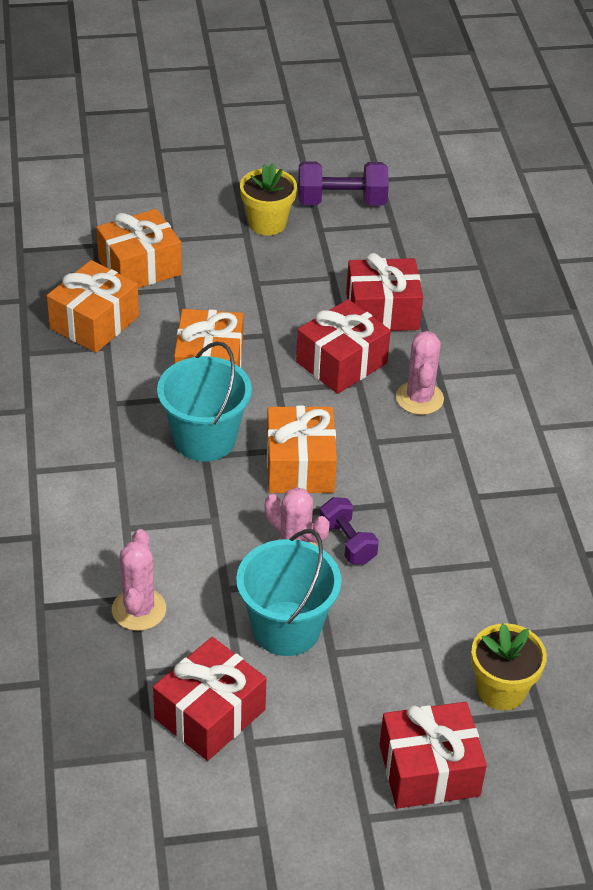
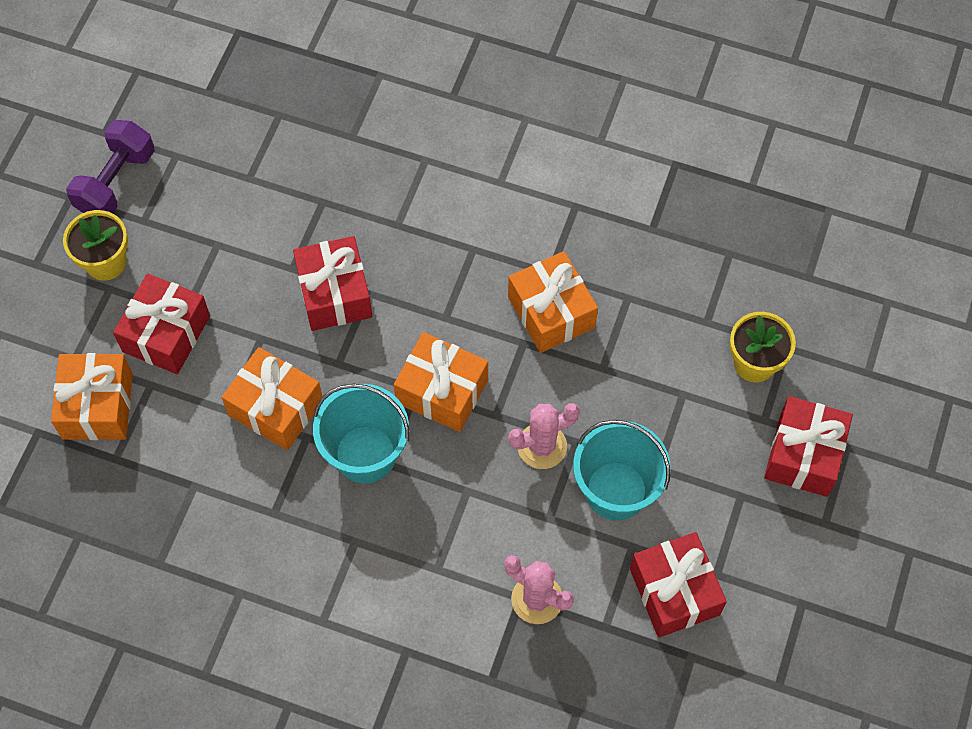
camera: 60 degrees left, 20 degrees up
orange gift [47,260,139,353] -> orange gift moved to [508,251,598,353]
purple dumbbell [320,497,379,564] -> none
red gift [346,253,423,331] -> red gift moved to [113,273,210,374]
pink cactus [396,331,444,415] -> none

